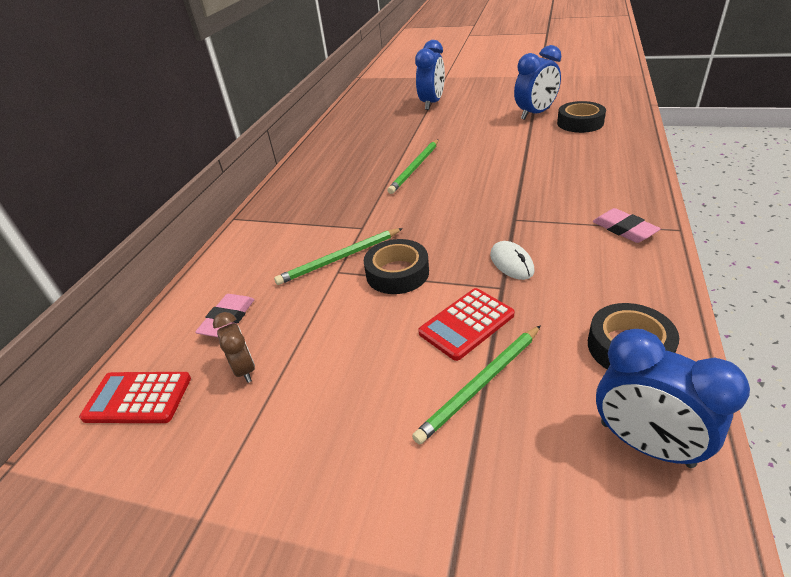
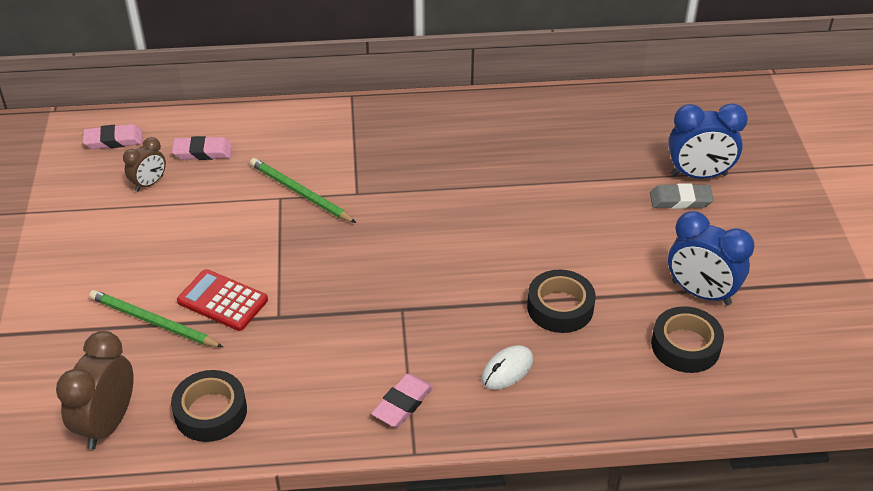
camera: 65 degrees right, 5 degrees up
red calculator [79,372,191,423] -> pink eraser [83,124,142,149]
black tape [364,239,429,294] -> black tape moved to [527,269,596,333]
green pencil [387,139,439,194] -> none
white mouse [490,241,534,280] -> white mouse moved to [481,345,533,390]
blue clock [596,329,750,468] -> brown clock [56,331,134,450]
none -> grey eraser [650,183,714,209]

